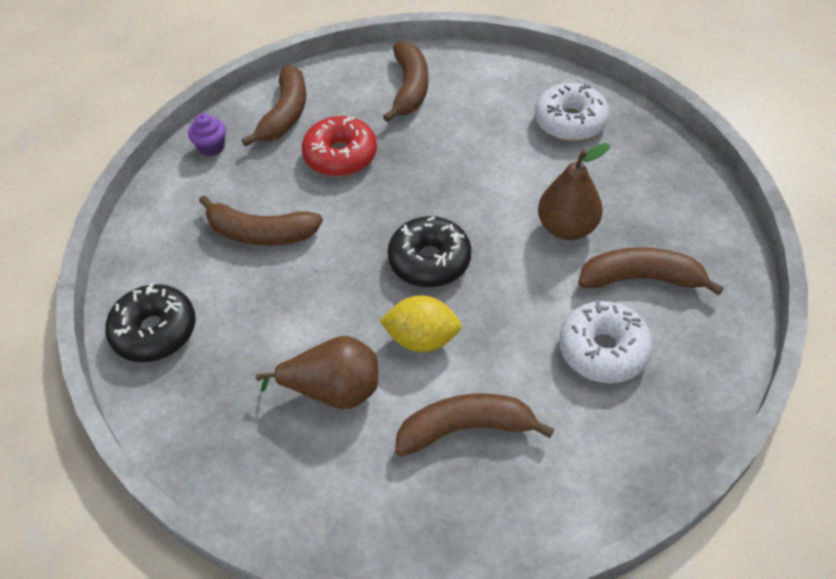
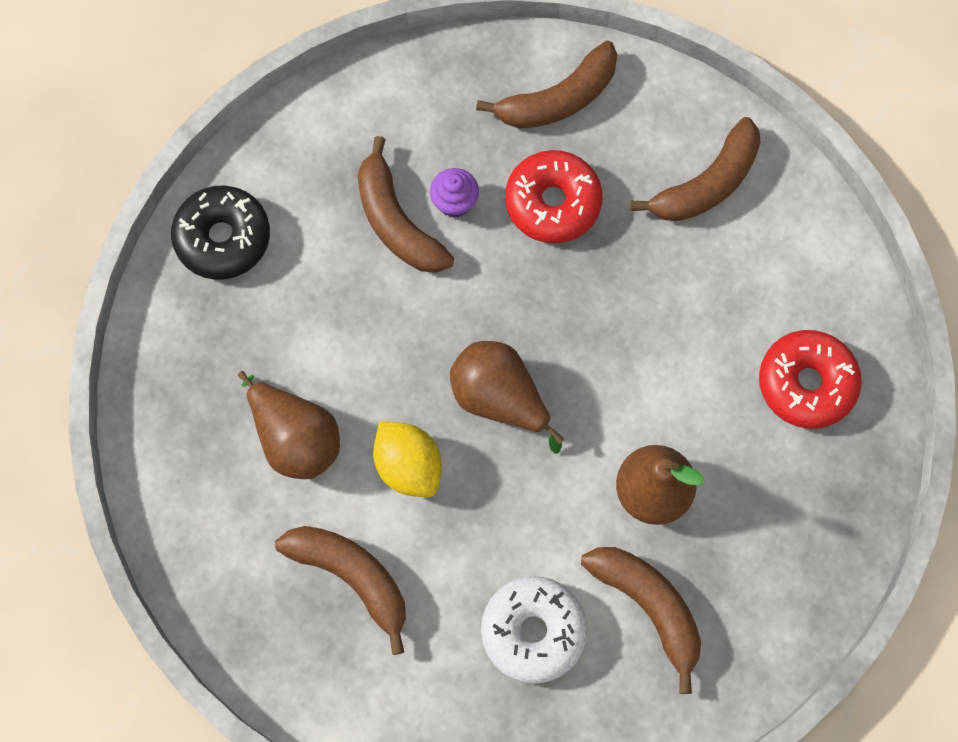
camera: 45 degrees right, 20 degrees up
purple cupcake [188,113,226,156] -> purple cupcake moved to [430,168,479,218]
black donut [388,216,471,287] -> brown pear [450,341,564,454]
white donut [535,83,610,141] -> red donut [759,330,862,429]

